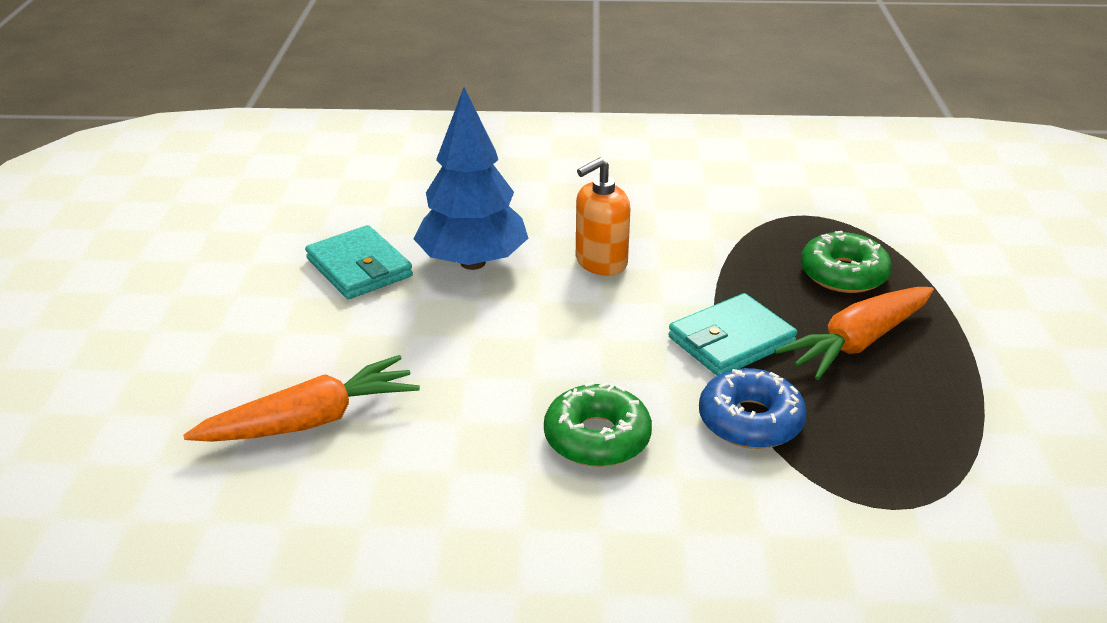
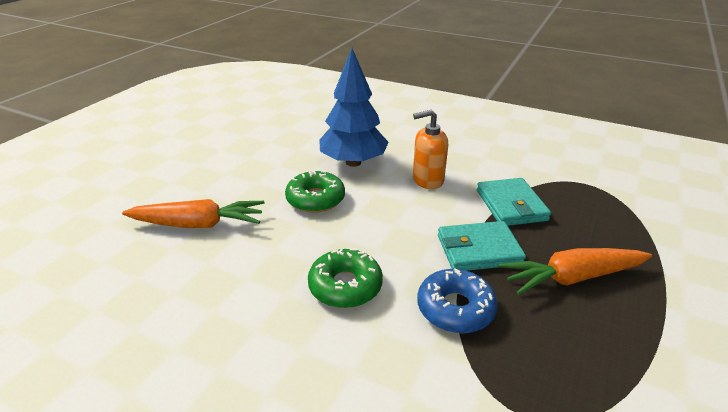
camera: 25 degrees right, 0 degrees up
turquoise wallet [305,225,413,299] -> turquoise wallet moved to [477,178,551,226]
green donut [801,231,892,293] -> green donut moved to [285,170,345,213]

